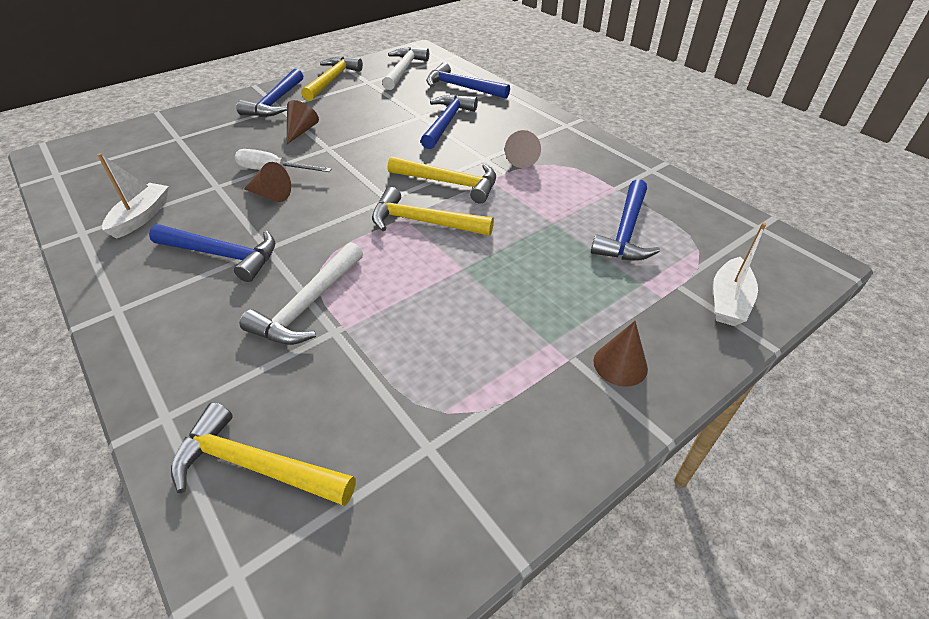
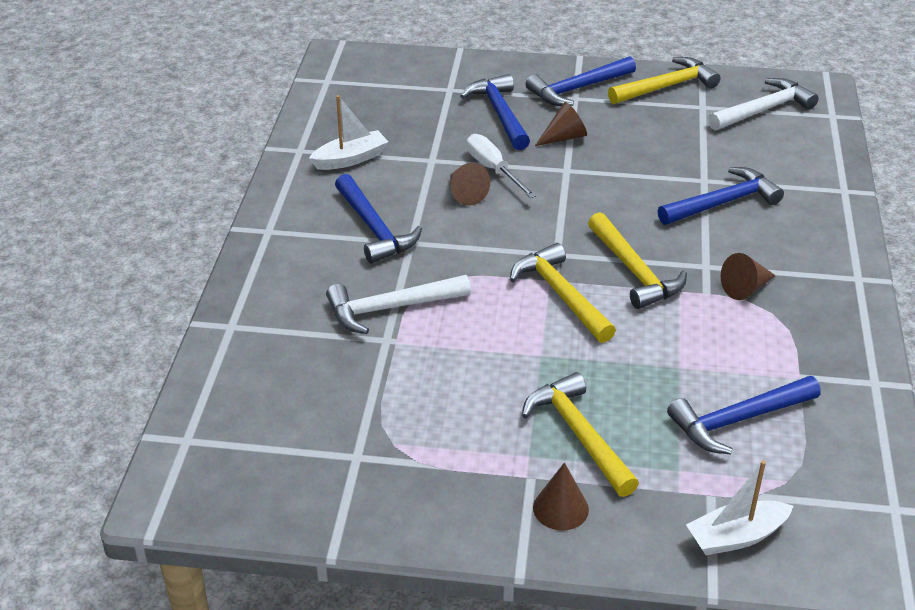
camera: 45 degrees right, 5 degrees down
yellow hammer [171,402,356,506] -> yellow hammer moved to [522,372,639,497]
blue hammer [426,63,510,99] -> blue hammer moved to [460,74,530,150]

